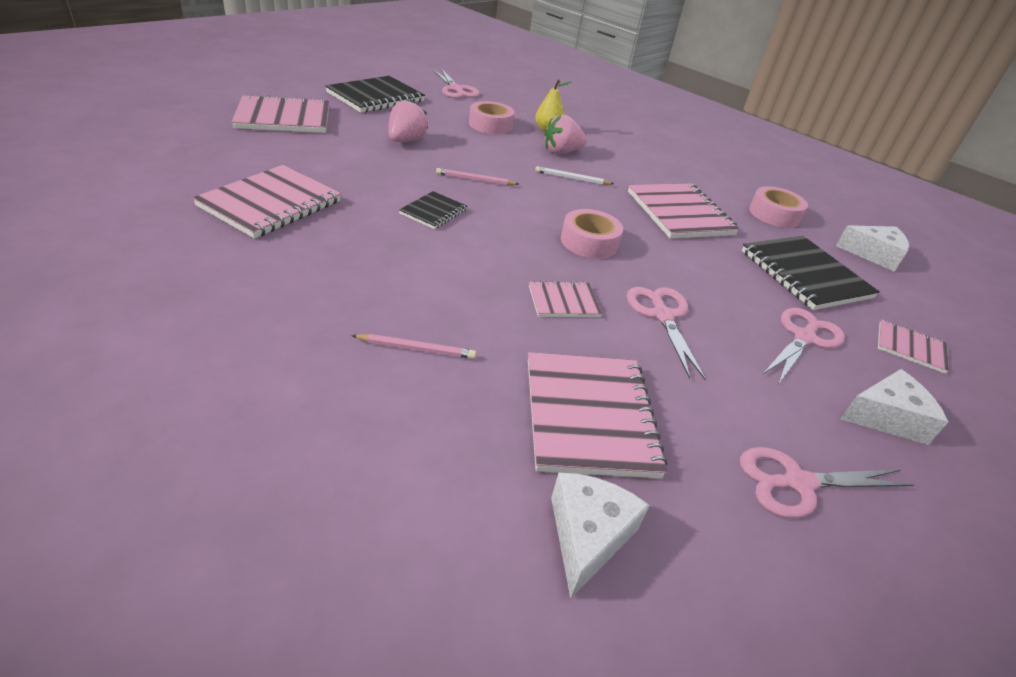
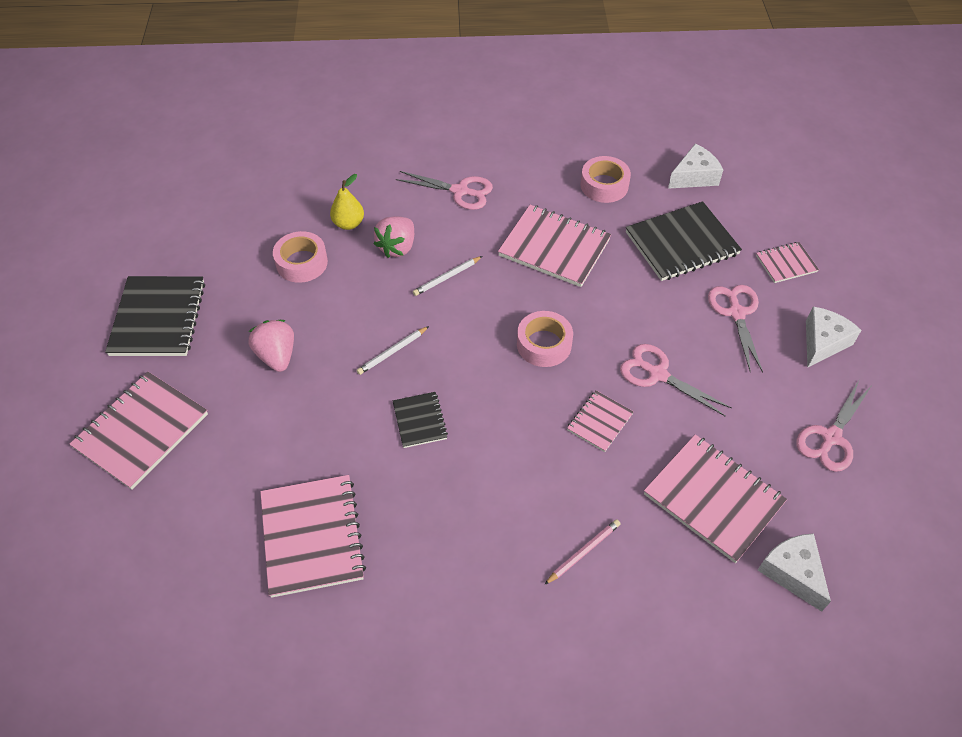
camera: 40 degrees left, 15 degrees up
pink scissors [433,69,480,98] -> pink scissors moved to [396,171,493,210]
pink pencil [436,168,519,185] -> white pencil [357,326,429,375]
black notebook [742,236,879,310] -> black notebook turned 45 degrees counterclockwise [626,201,742,281]

